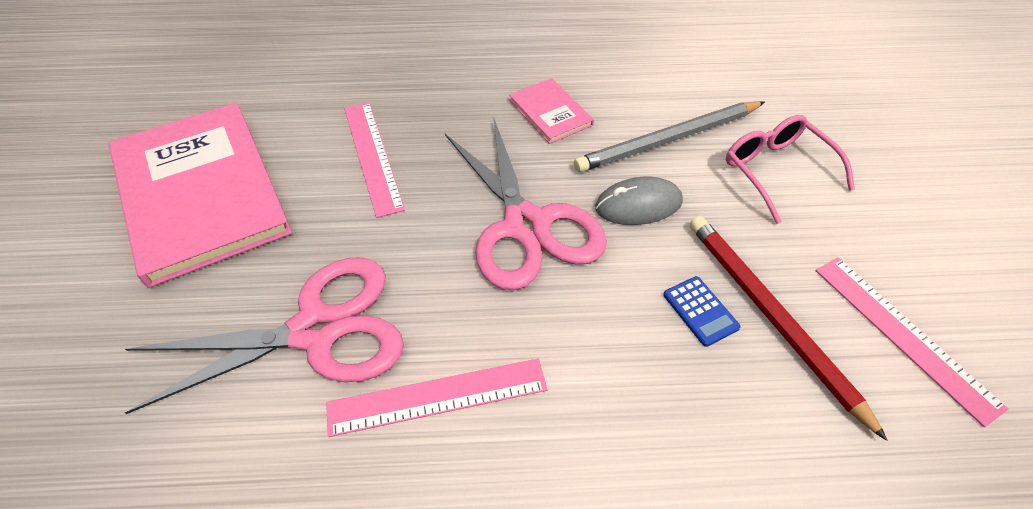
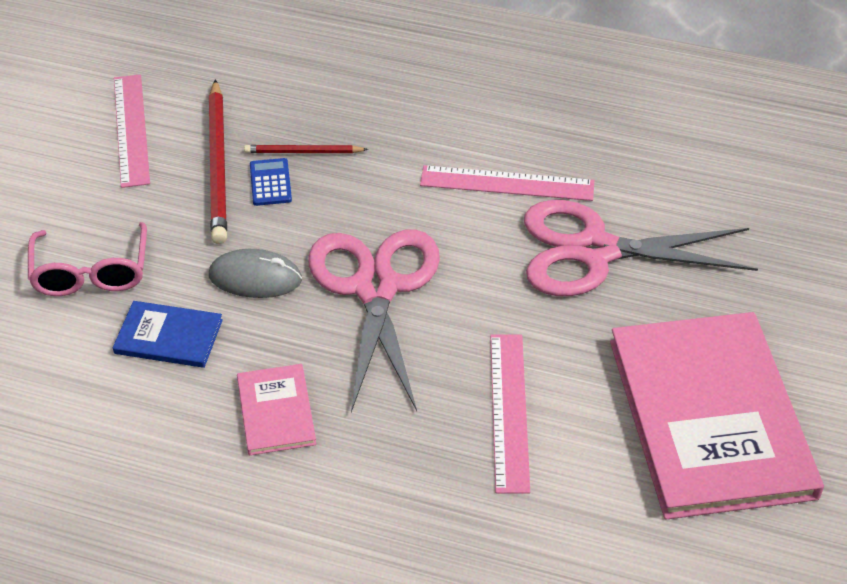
camera: 160 degrees left, 5 degrees down
grey pencil [574,101,765,172] -> blue book [113,301,223,368]
none -> red pencil [244,145,368,153]

